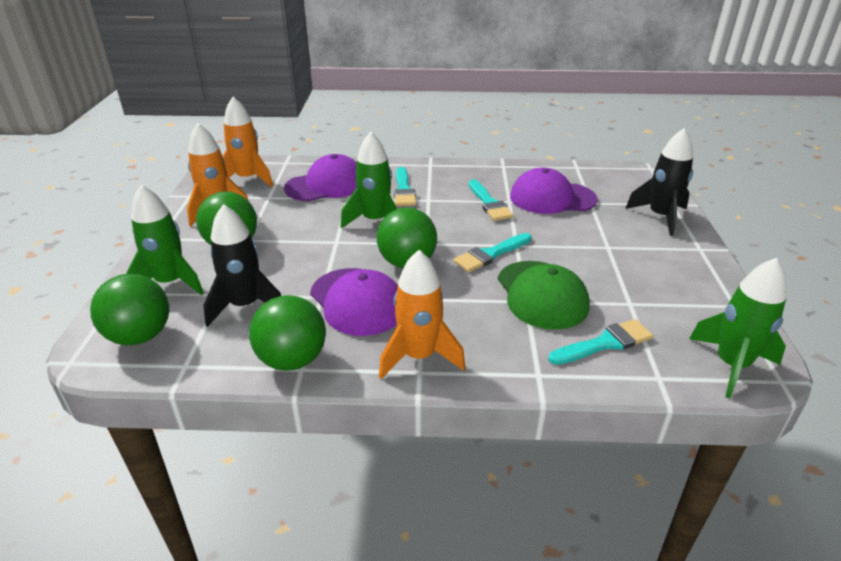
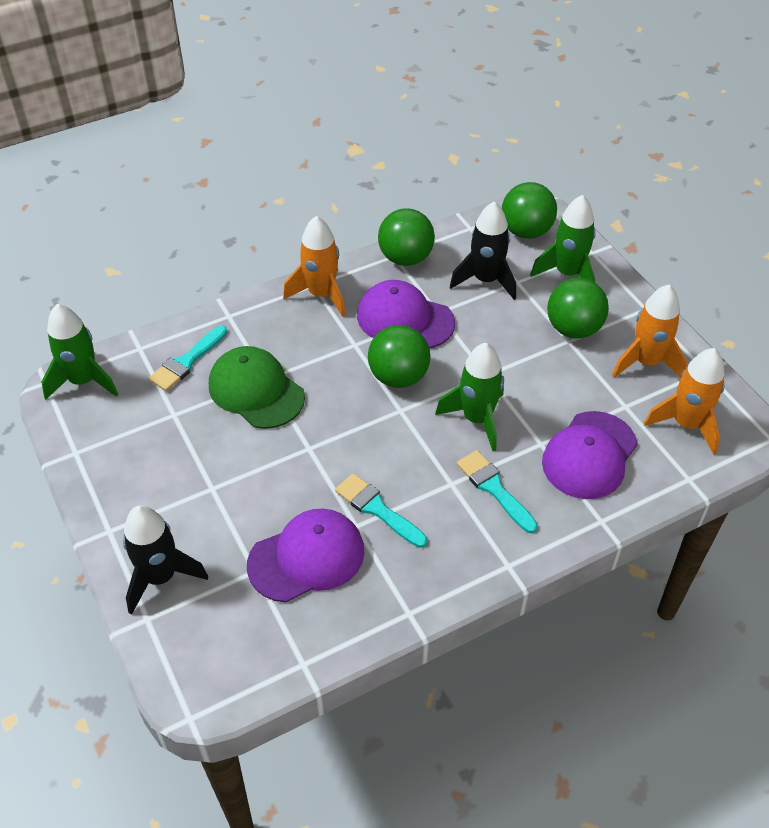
camera: 150 degrees right, 15 degrees up
turquoise brush [453,233,532,272] -> none

